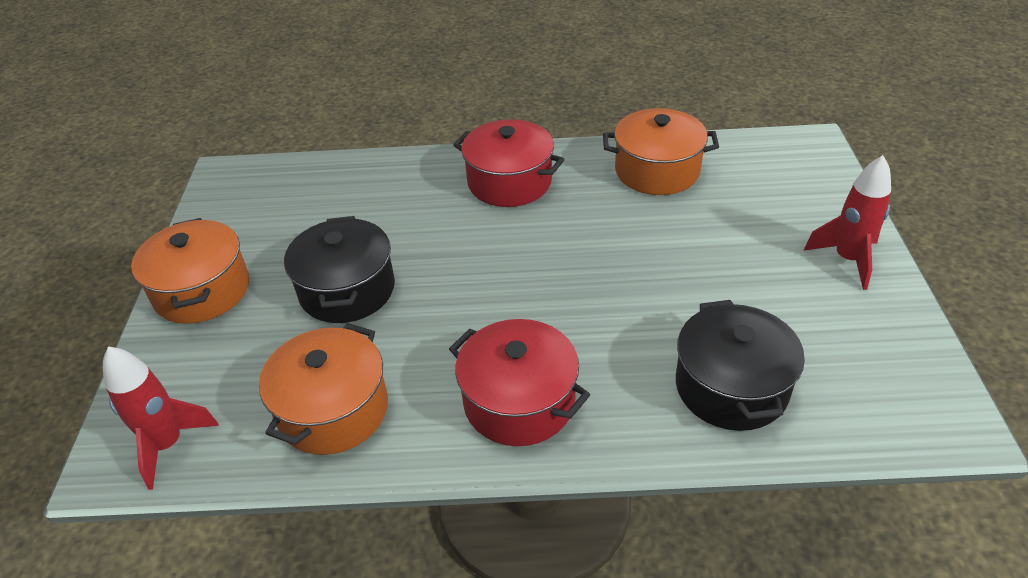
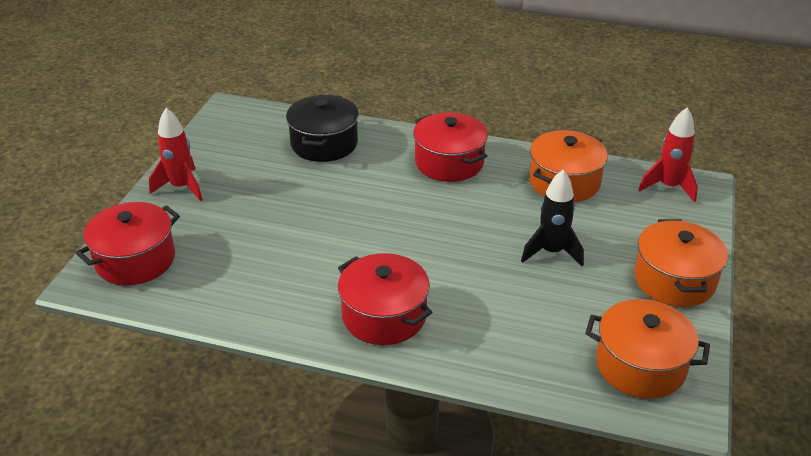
camera: 165 degrees left, 5 degrees down
black pot [284,216,395,323] -> black rocket [521,170,584,266]
orange pot [603,108,719,195] -> orange pot moved to [585,299,710,399]
none -> red pot [76,202,180,285]

